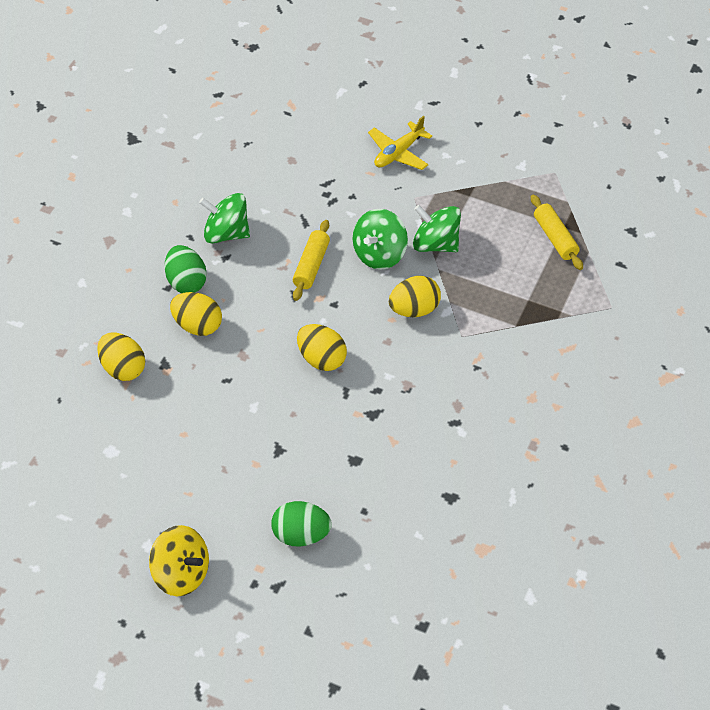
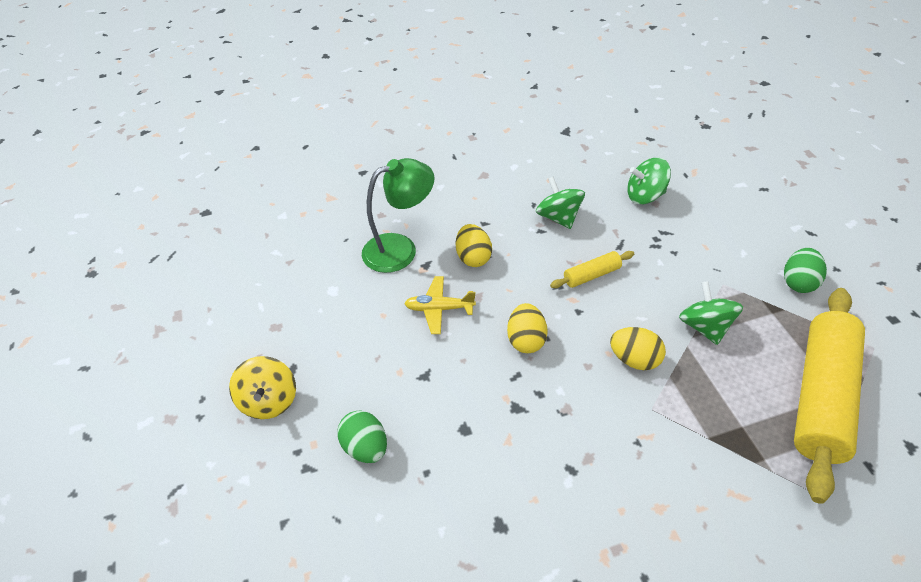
camera: 50 degrees right, 5 degrees down
yellow egg [97,332,145,381] -> green lamp [362,158,434,273]
green egg [165,245,207,293] -> green egg moved to [784,248,827,293]
green spinning top [353,209,408,270] -> green spinning top moved to [627,158,671,204]
yellow plane [368,116,432,170] -> yellow plane moved to [404,276,476,334]
yellow rolling pin [531,194,583,270] -> yellow rolling pin [794,288,865,504], size x2.28

